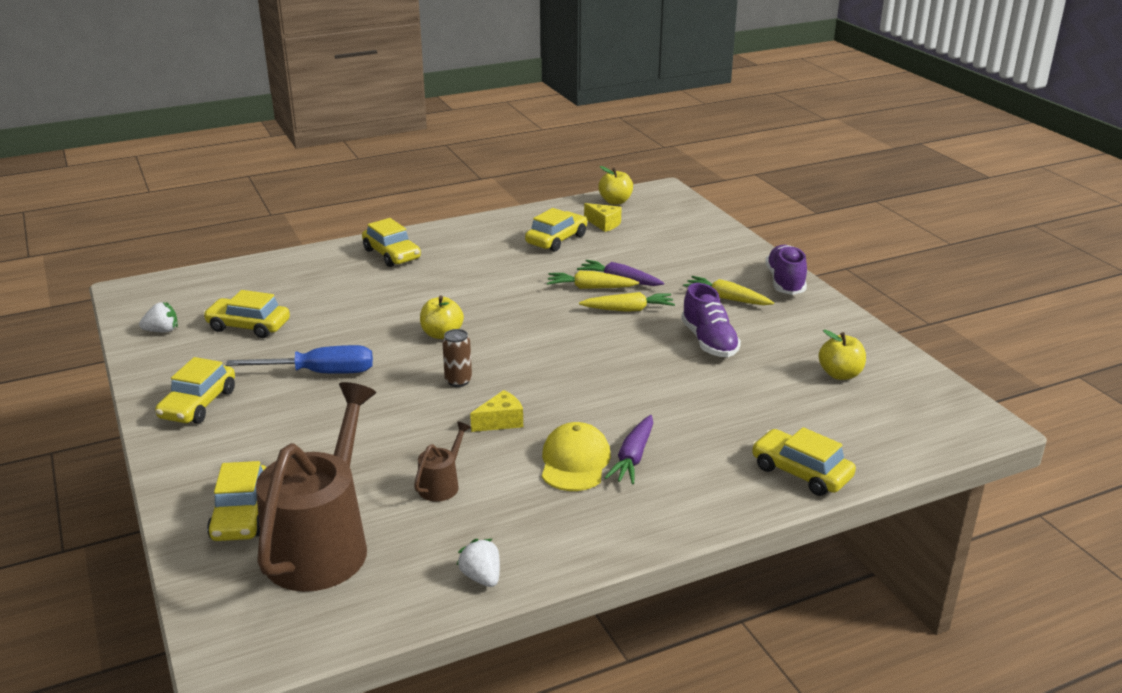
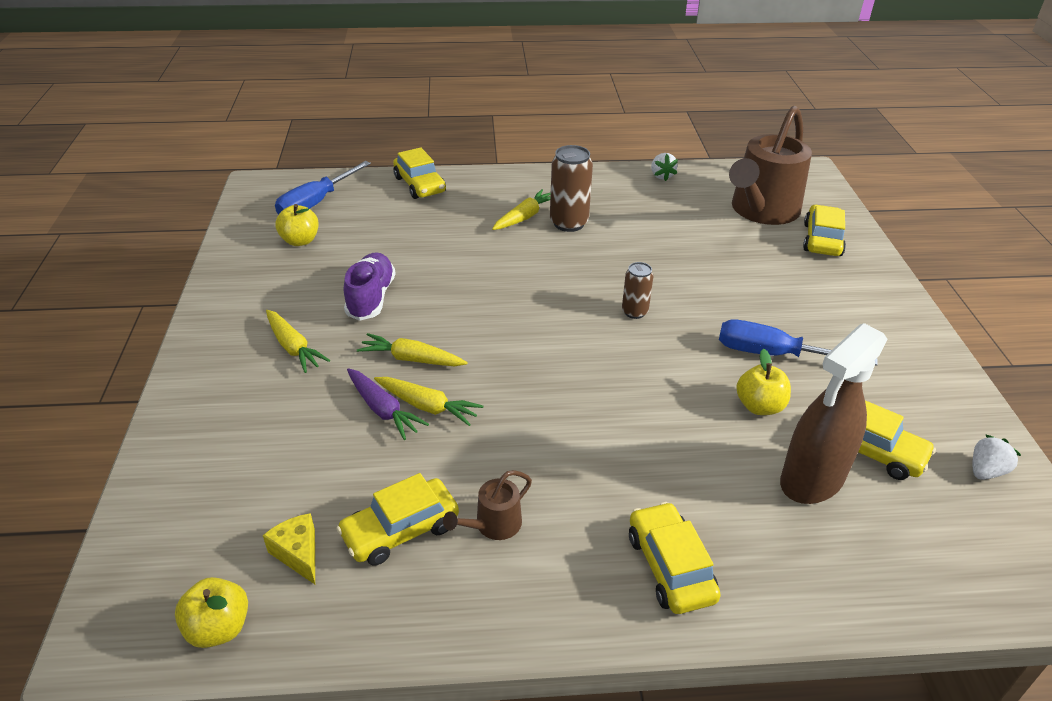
camera: 160 degrees left, 10 degrees up
white strawberry [139,302,178,333] -> white strawberry turned 135 degrees clockwise [973,434,1021,480]
yellow car [155,357,235,424] -> none
brown watering can [414,421,471,502] -> brown watering can moved to [443,470,532,540]
yellow apple [420,296,464,339] -> yellow apple moved to [736,349,791,415]
yellow cheese [470,390,523,432] -> none
yellow cap [542,422,611,491] -> brown can [550,145,593,232]
purple carrot [604,415,653,485] -> yellow carrot [492,189,551,230]
purple shoe [765,245,807,295] -> none
none -> blue screwdriver [275,161,371,214]
none -> brown spray bottle [780,323,888,504]

